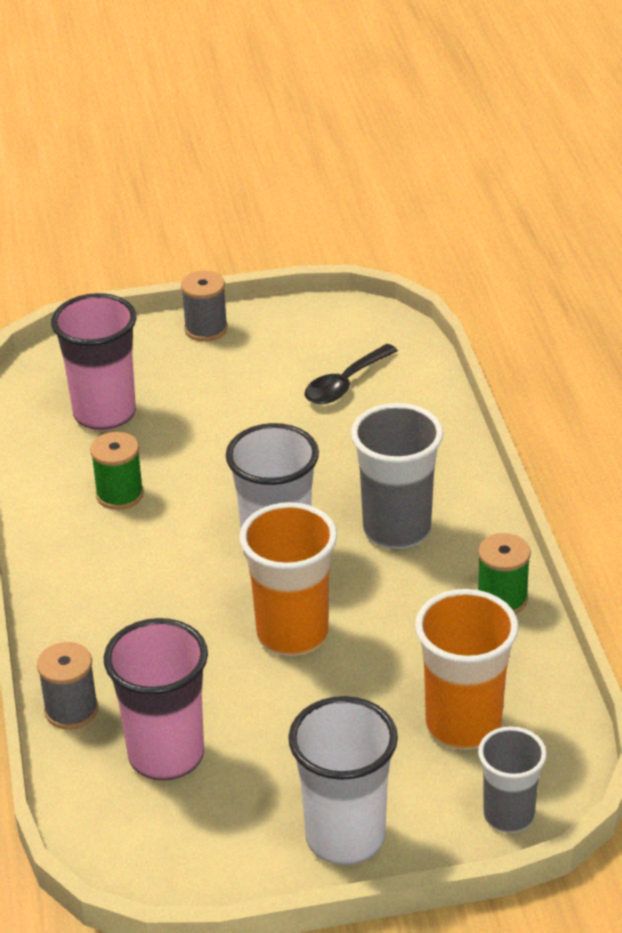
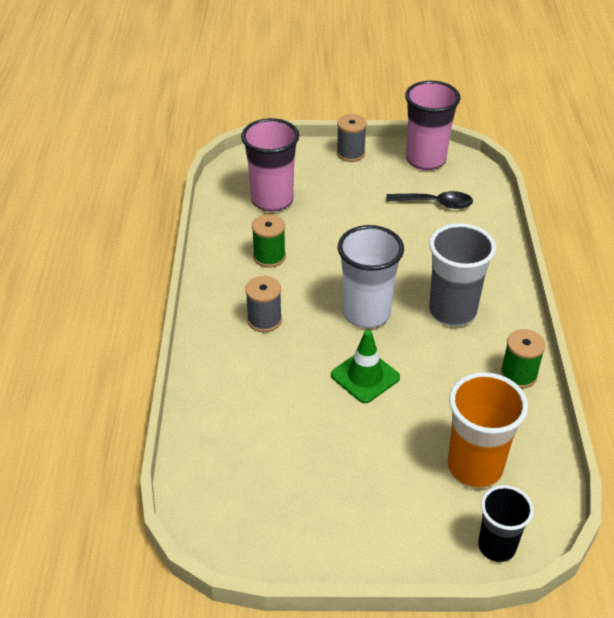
camera: 10 degrees right, 5 degrees up
grey spool [37,642,98,729] -> grey spool moved to [245,276,282,332]
pink cup [104,618,208,780] -> pink cup moved to [405,81,460,170]
orange cup [239,502,337,656] -> green traffic cone [331,330,400,403]
white cup [288,696,398,865] -> none
black spoon [304,344,398,404] -> black spoon turned 135 degrees counterclockwise [386,191,473,209]
grey cup [478,726,547,833] -> black cup [478,485,534,562]

